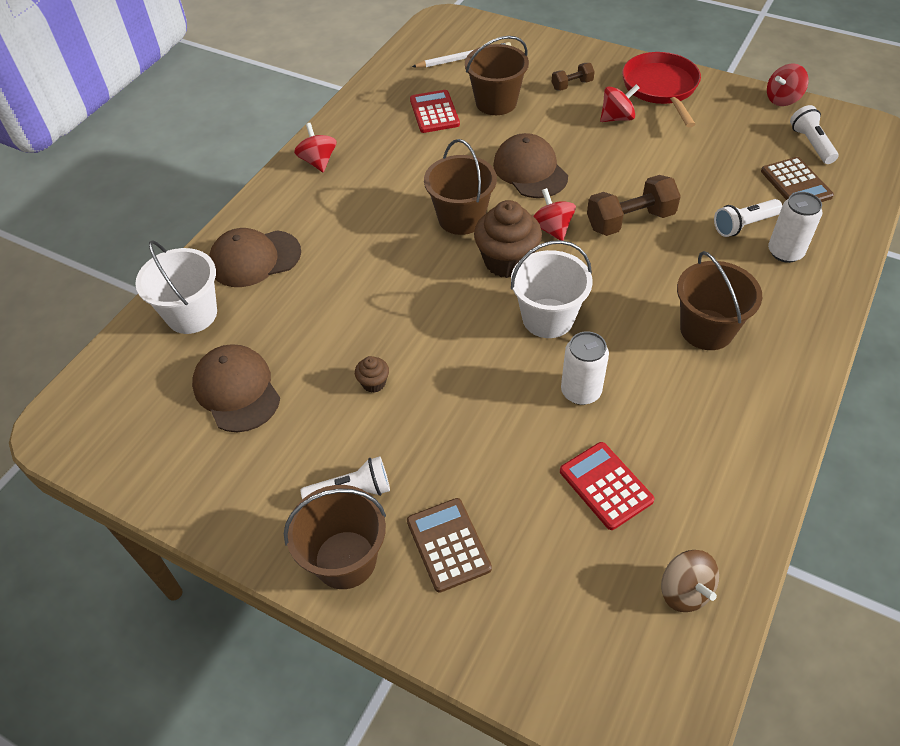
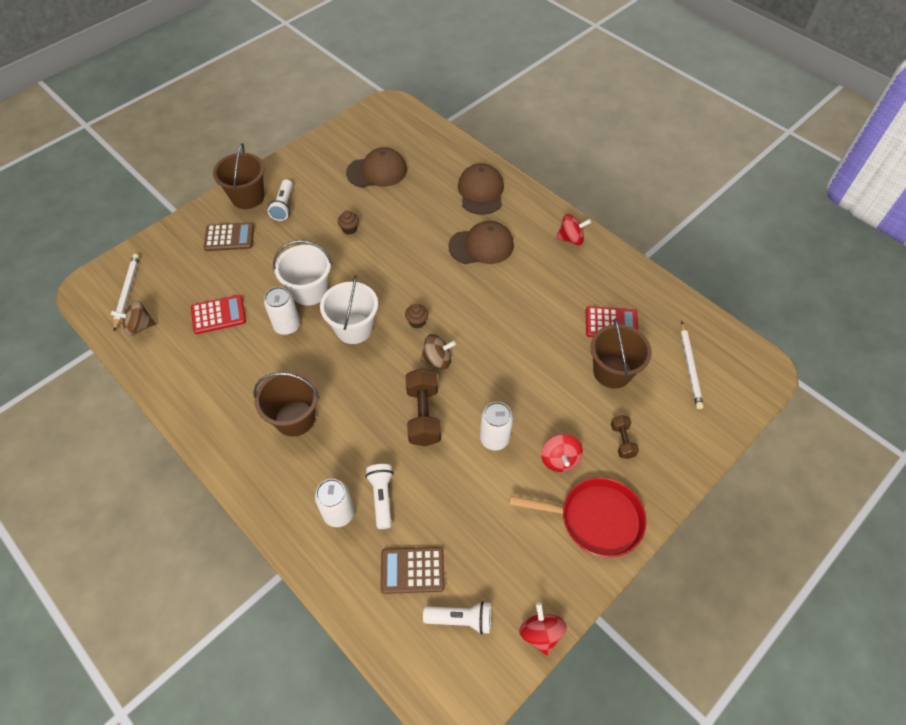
camera: 105 degrees right, 5 degrees up
white bucket [135,240,217,334] -> white bucket moved to [273,240,332,306]
brown bucket [424,139,497,235] -> none
brown cupcake [474,200,542,278] -> brown cupcake [405,304,428,328], size x0.47
brown cap [493,133,568,198] -> brown cap moved to [448,221,514,264]
red spinning top [533,188,576,241] -> brown spinning top [420,334,456,369]
none -> white pencil [113,254,139,331]
none -> white can [480,402,513,450]

